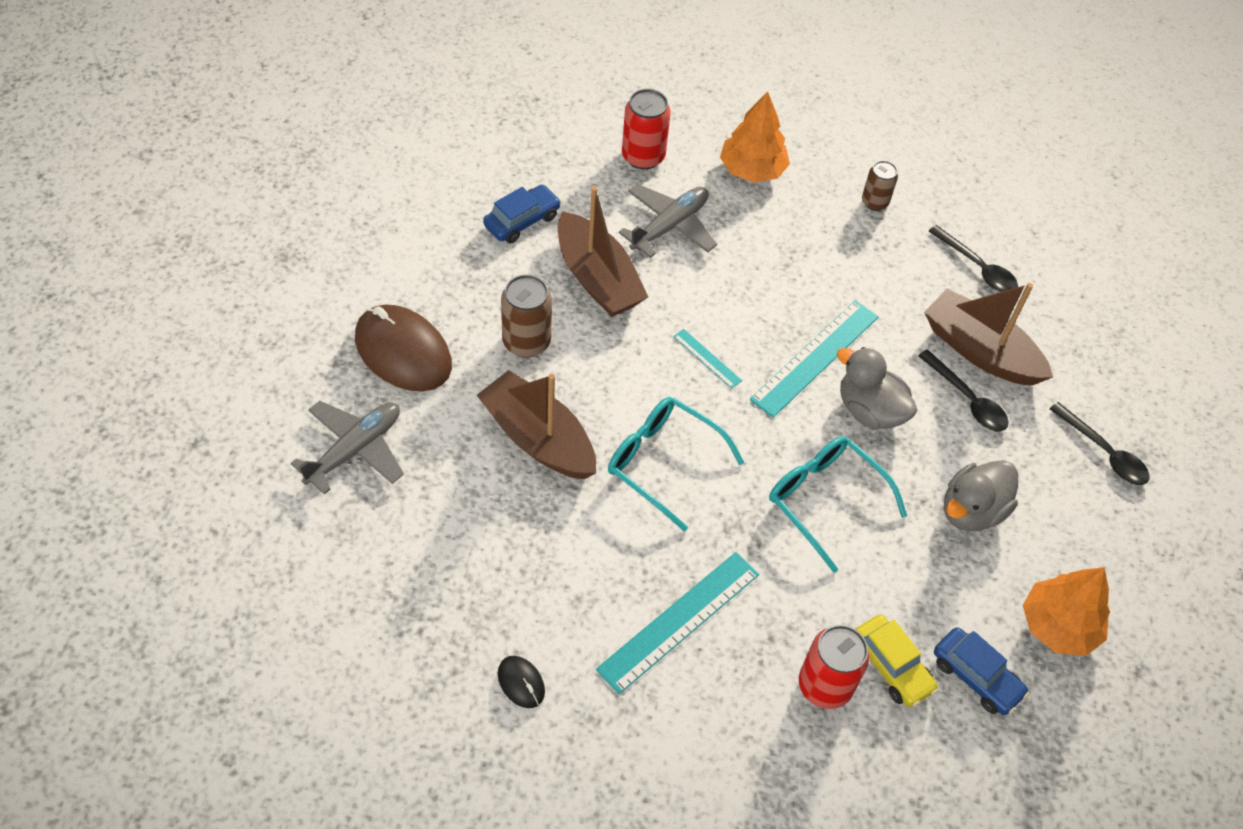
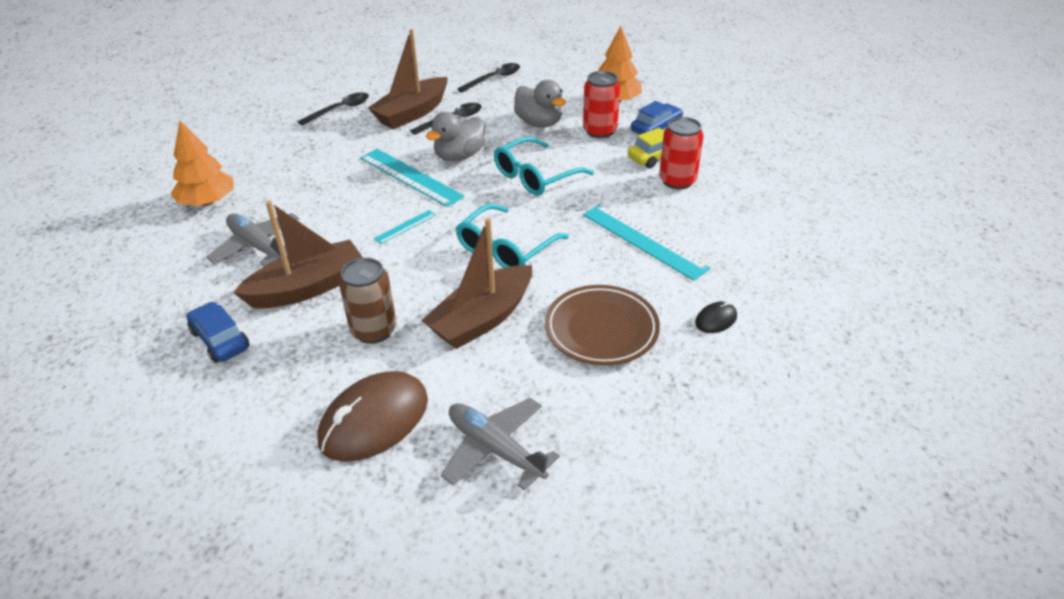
camera: 85 degrees left, 15 degrees down
red can [622,89,671,170] -> red can moved to [583,71,620,138]
brown can [862,161,898,211] -> none
none -> brown plate [545,285,660,365]

